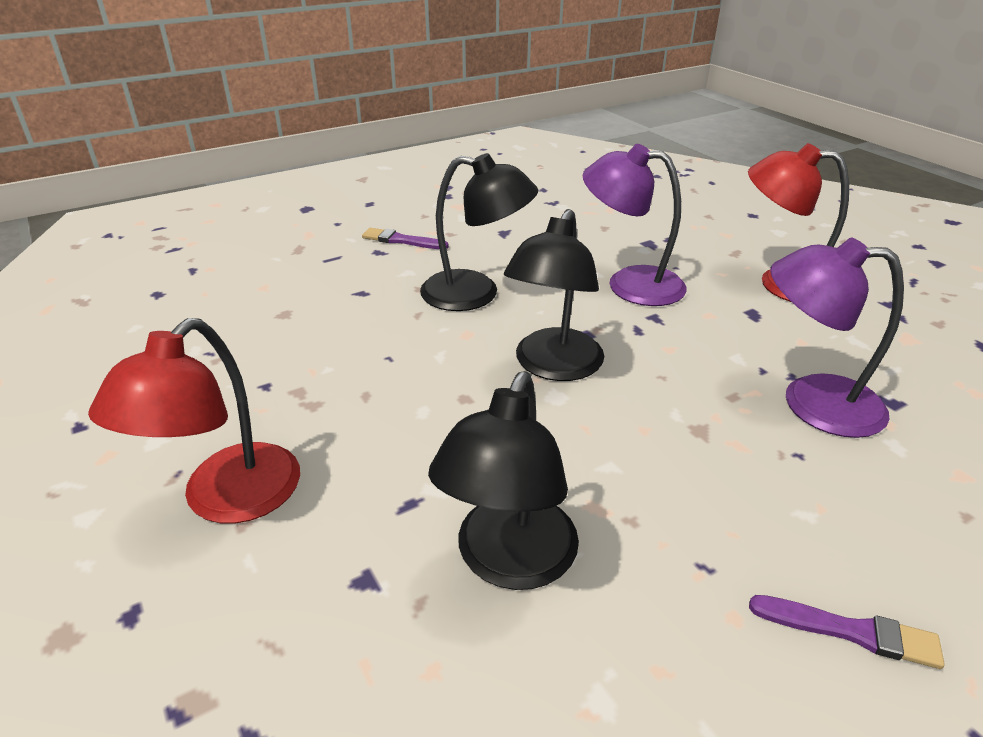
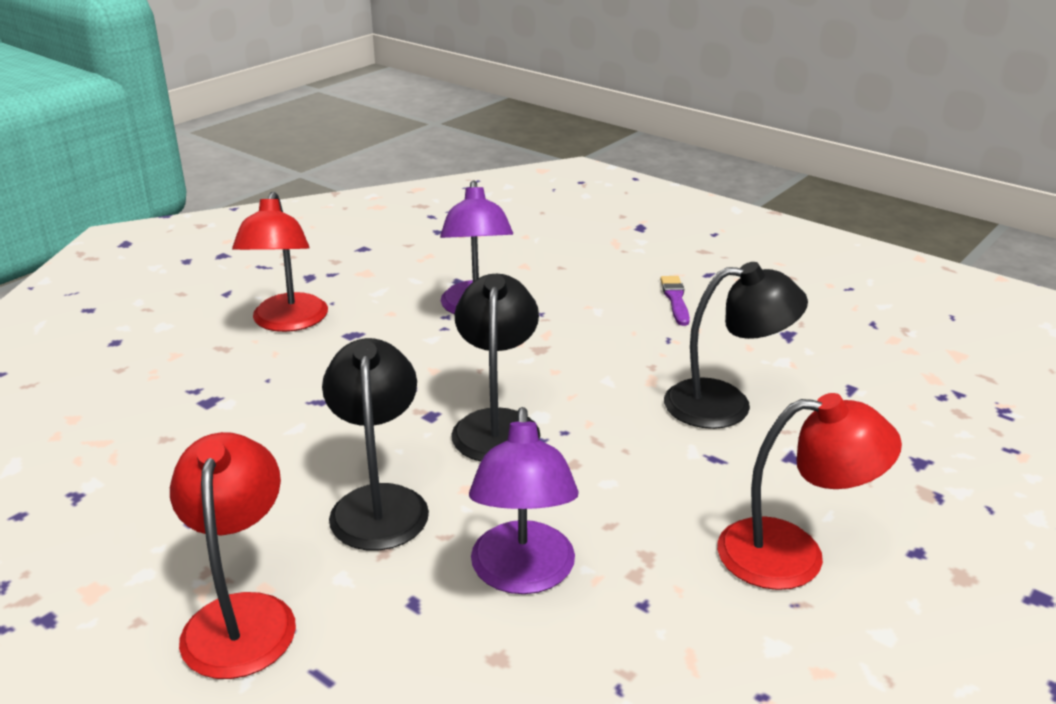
camera: 110 degrees left, 5 degrees down
purple brush [362,228,449,249] -> red lamp [170,432,296,679]
black lamp [504,209,604,381] -> black lamp turned 90 degrees counterclockwise [451,274,540,462]
purple lamp [583,144,687,306] -> purple lamp moved to [469,407,578,594]

